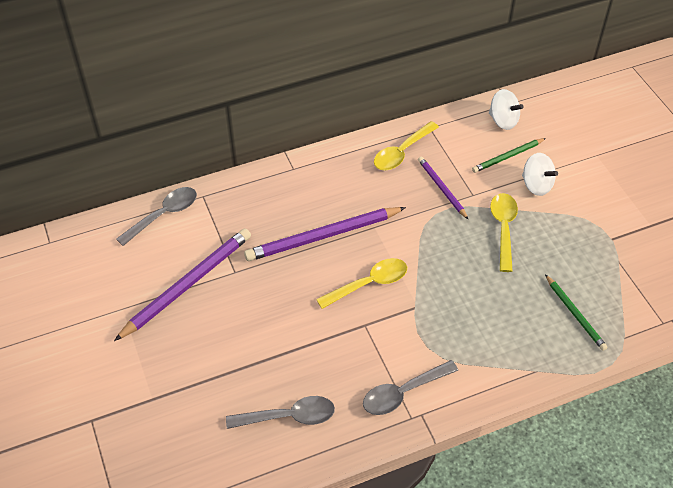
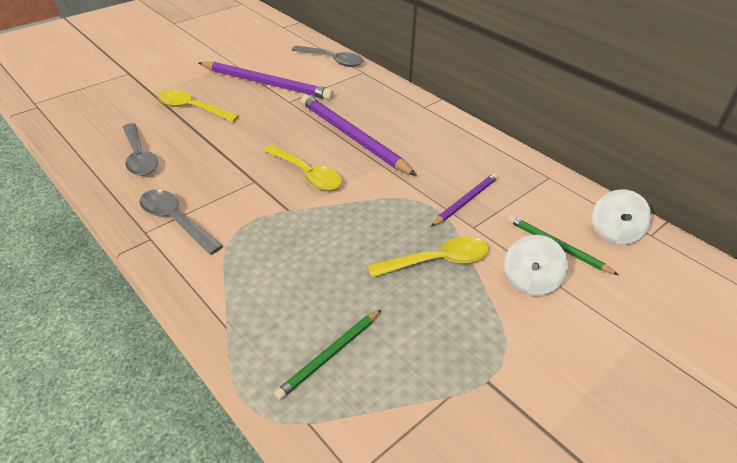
camera: 70 degrees right, 10 degrees down
yellow spoon [374,121,439,170] -> yellow spoon moved to [157,90,239,122]

